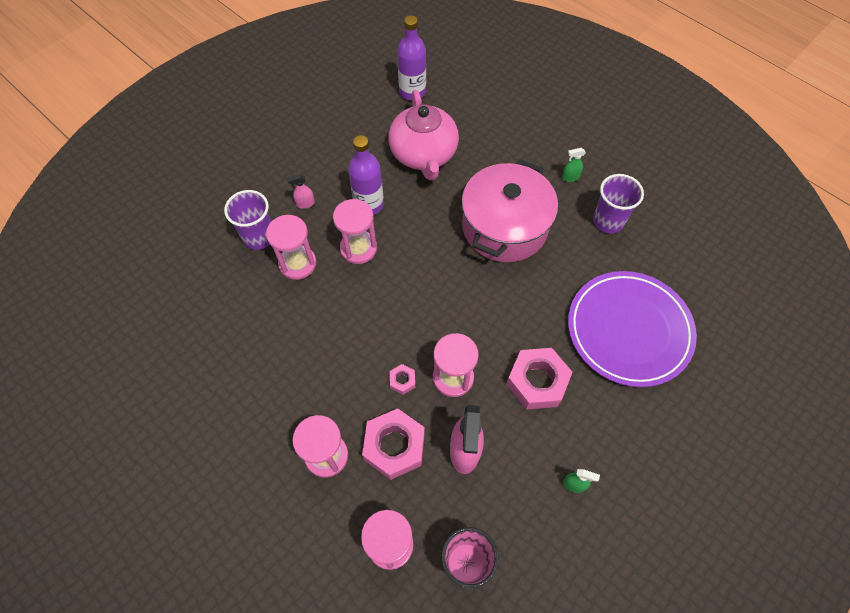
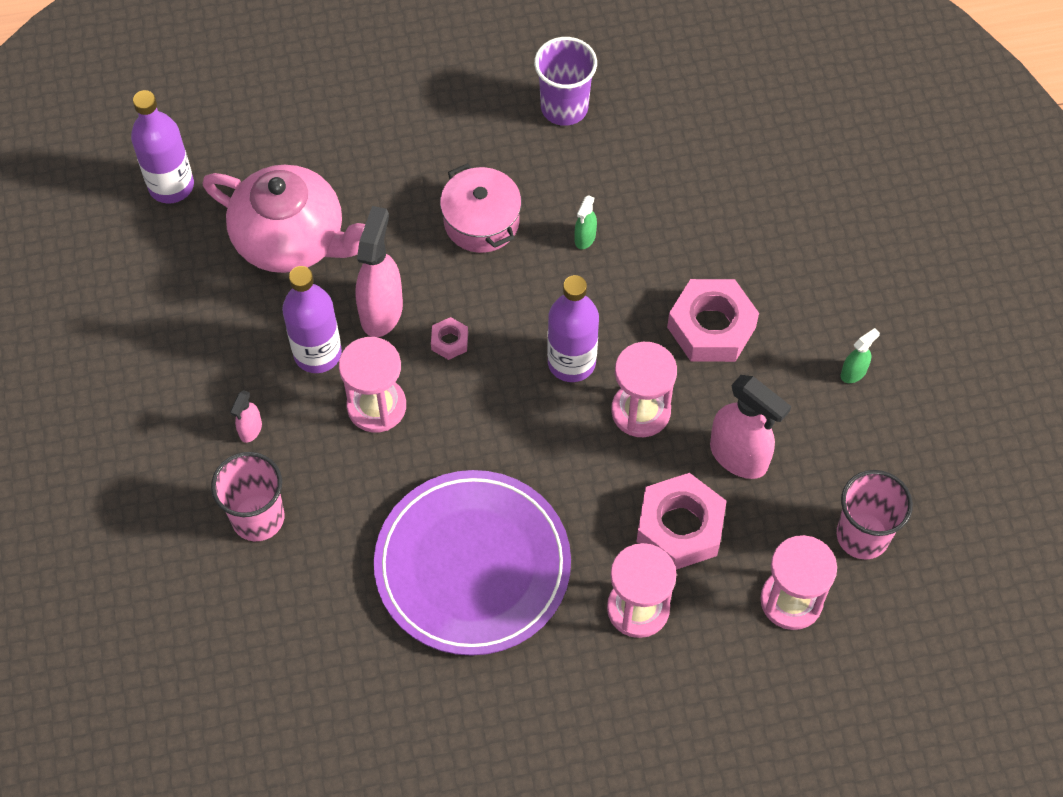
camera: 55 degrees left, 0 degrees up
purple cup [224,190,271,250] -> pink cup [211,452,284,541]
pink hourglass [266,215,316,280] -> none
pink nut [389,364,415,395] -> pink nut moved to [431,317,468,360]
pink pot [462,159,558,262] -> pink pot [440,163,521,253], size x0.57
green spray bottle [562,148,586,182] -> green spray bottle moved to [575,195,597,249]
purple plate [568,271,697,387] -> purple plate moved to [374,470,571,656]
none -> pink spray bottle [355,206,403,337]
none -> purple bottle [547,275,599,382]

